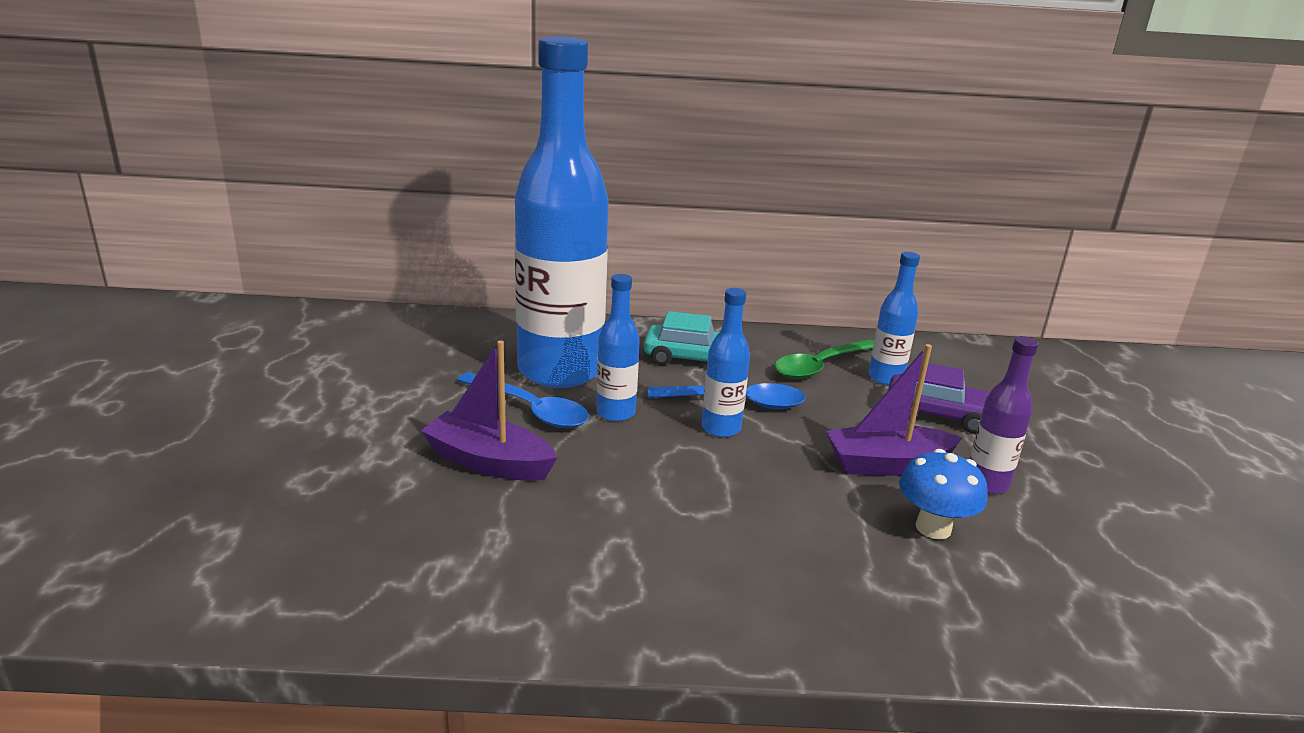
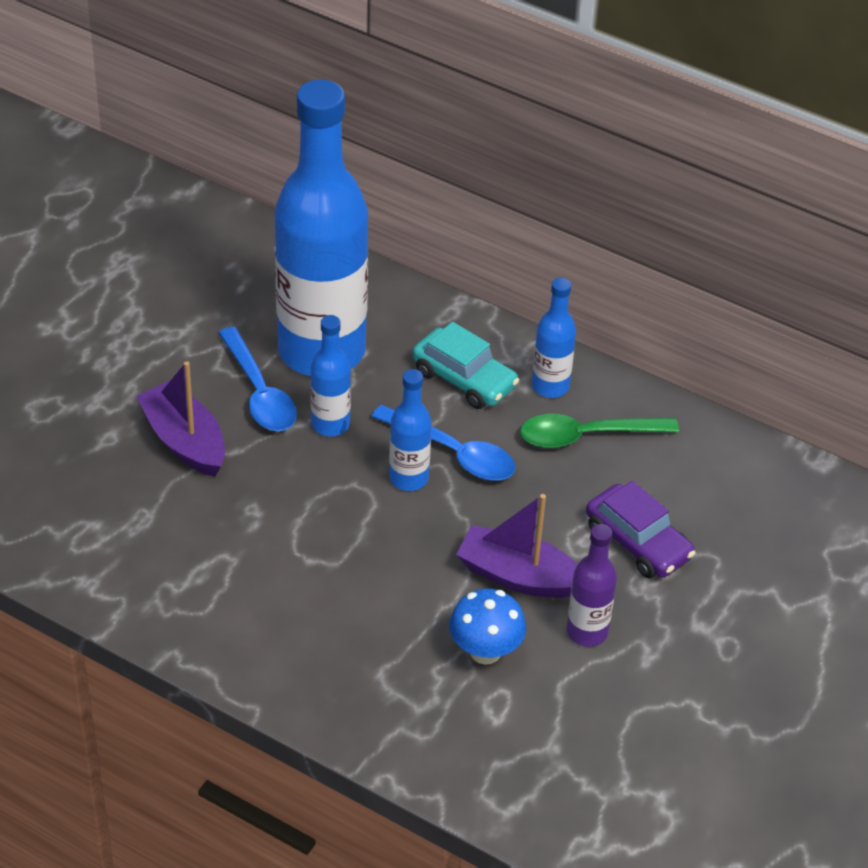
camera: 30 degrees right, 20 degrees up
blue bottle [868,252,920,385] -> blue bottle moved to [532,278,576,398]

